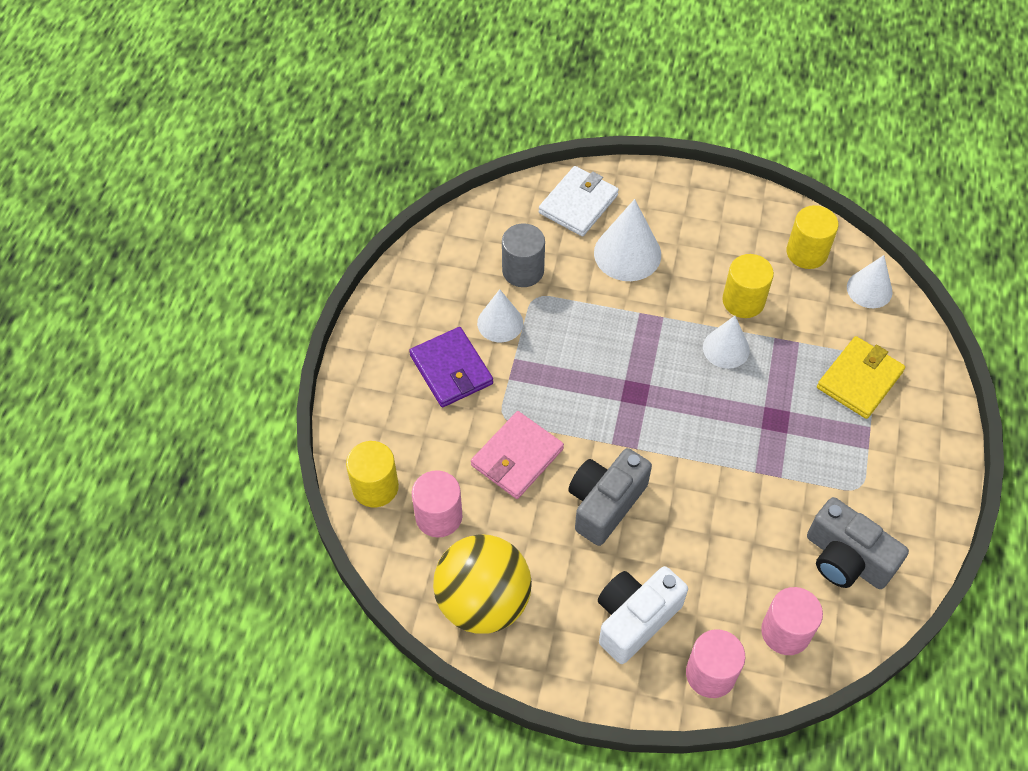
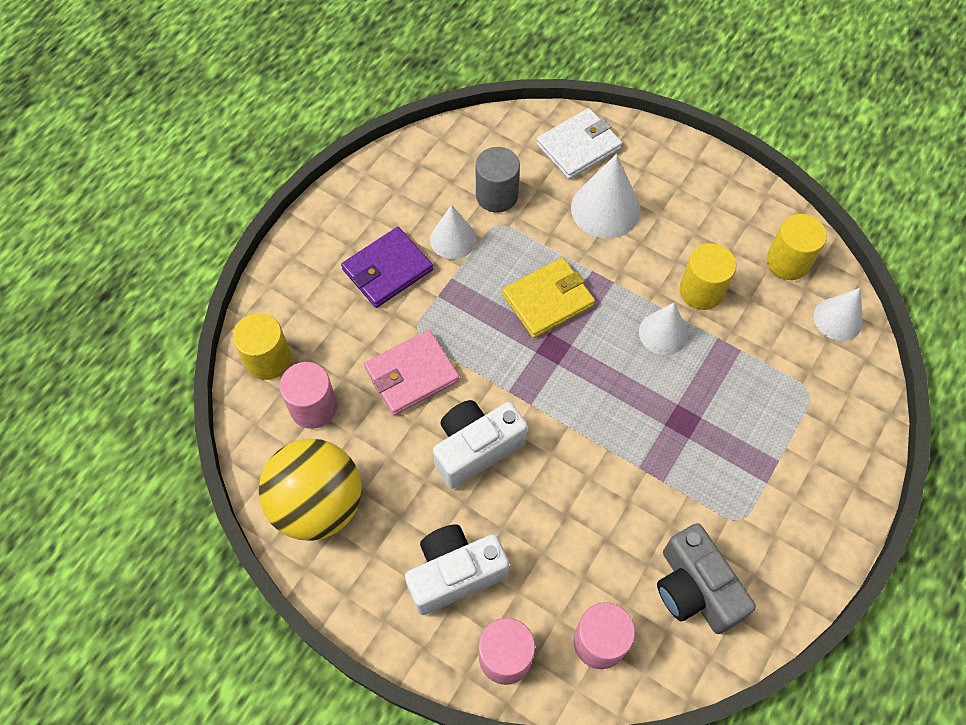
camera: 20 degrees right, 5 degrees up
purple wallet [409,327,493,407] -> purple wallet turned 60 degrees clockwise [341,227,433,308]
grey camera [568,448,652,546] -> white camera [433,400,528,489]
yellow wallet [817,336,905,419] -> yellow wallet moved to [502,258,595,338]

